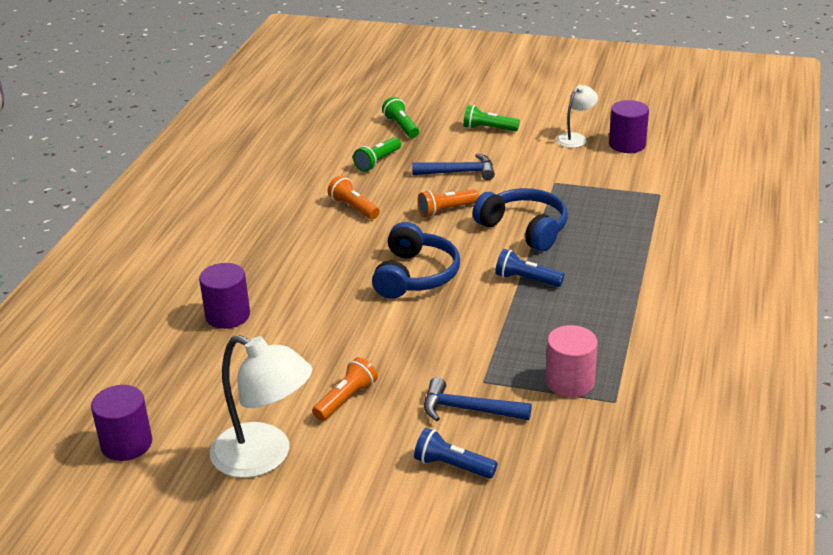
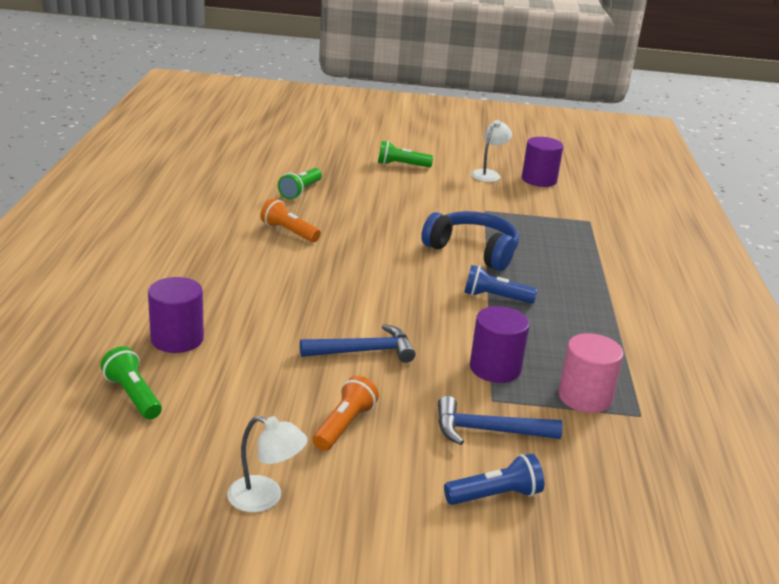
camera: 15 degrees left, 5 degrees down
purple cylinder [91,385,152,461] -> purple cylinder moved to [470,306,530,383]
white lamp [210,335,312,478] -> white lamp [227,416,307,512], size x0.54
blue headphones [372,222,460,299] -> none
green flashlight [382,97,419,138] -> green flashlight moved to [101,346,162,419]
blue hammer [412,154,495,180] -> blue hammer moved to [300,324,416,363]
blue flashlight [414,428,497,479] -> blue flashlight turned 150 degrees clockwise [444,453,544,505]
orange flashlight [417,189,479,217] -> none

